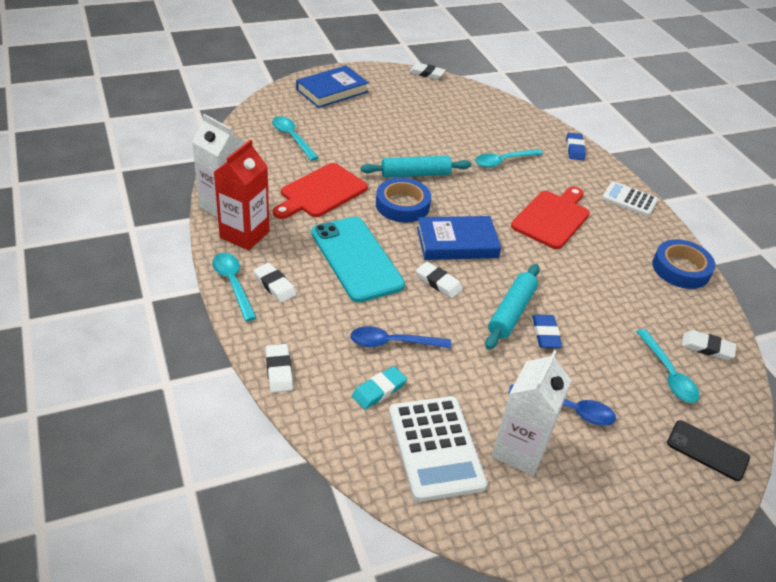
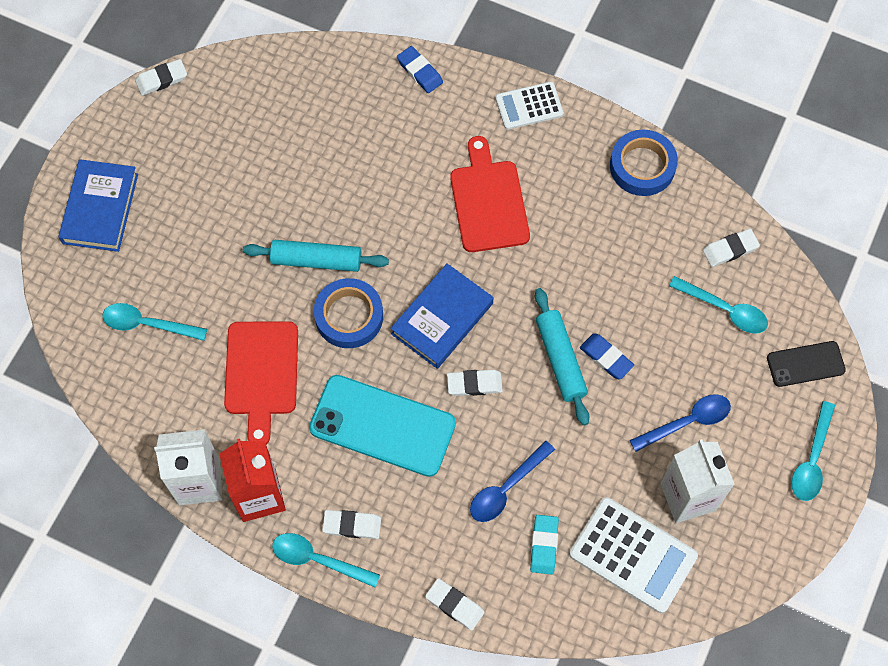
camera: 40 degrees left, 25 degrees up
turquoise rolling pin [361,156,471,178] -> turquoise rolling pin turned 60 degrees clockwise [243,240,389,272]
turquoise spoon [475,149,543,168] -> turquoise spoon moved to [791,401,835,501]

